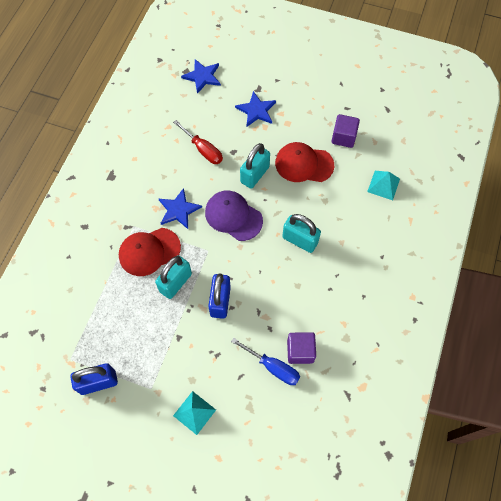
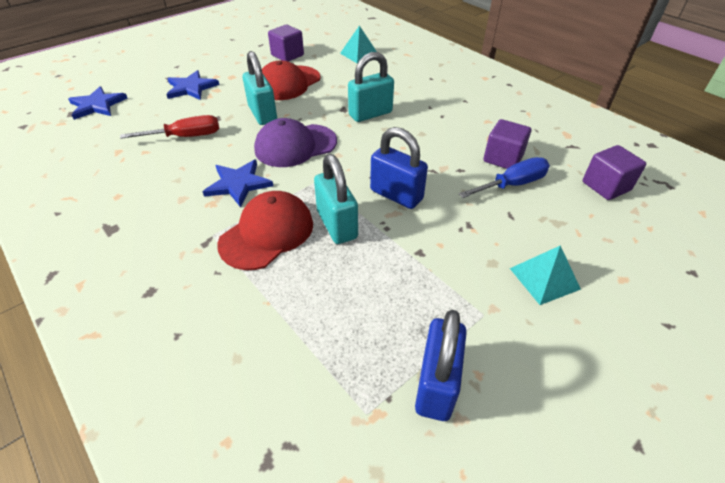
camera: 60 degrees left, 20 degrees down
red cap [119,228,181,276] -> red cap turned 150 degrees counterclockwise [217,191,313,270]
none -> purple cube [583,145,646,200]

